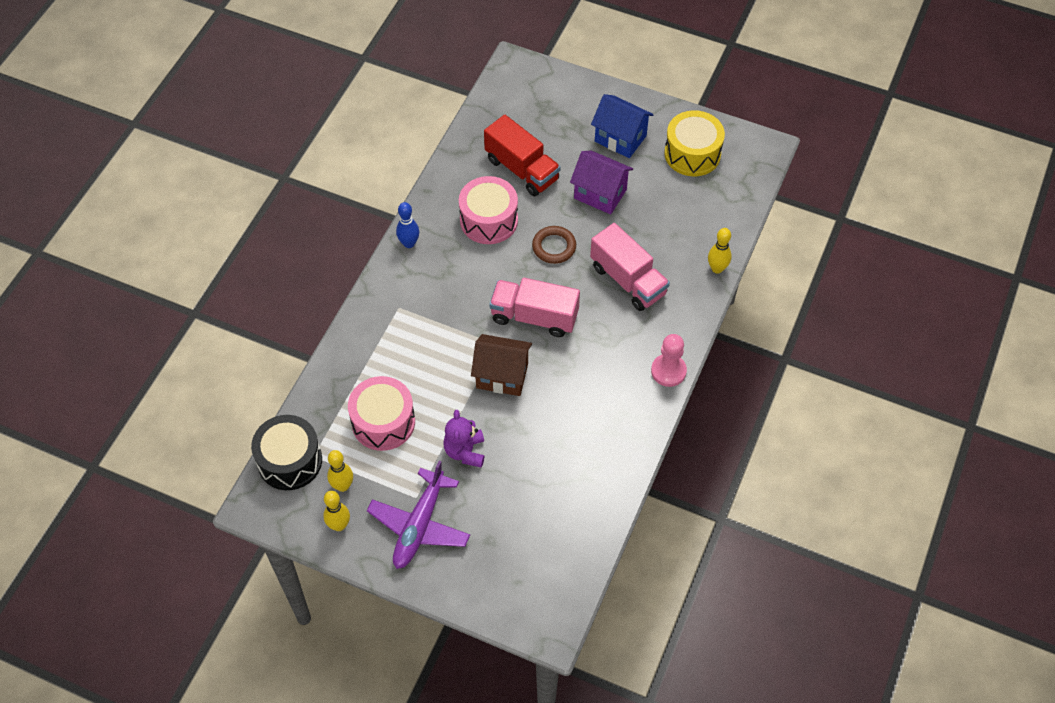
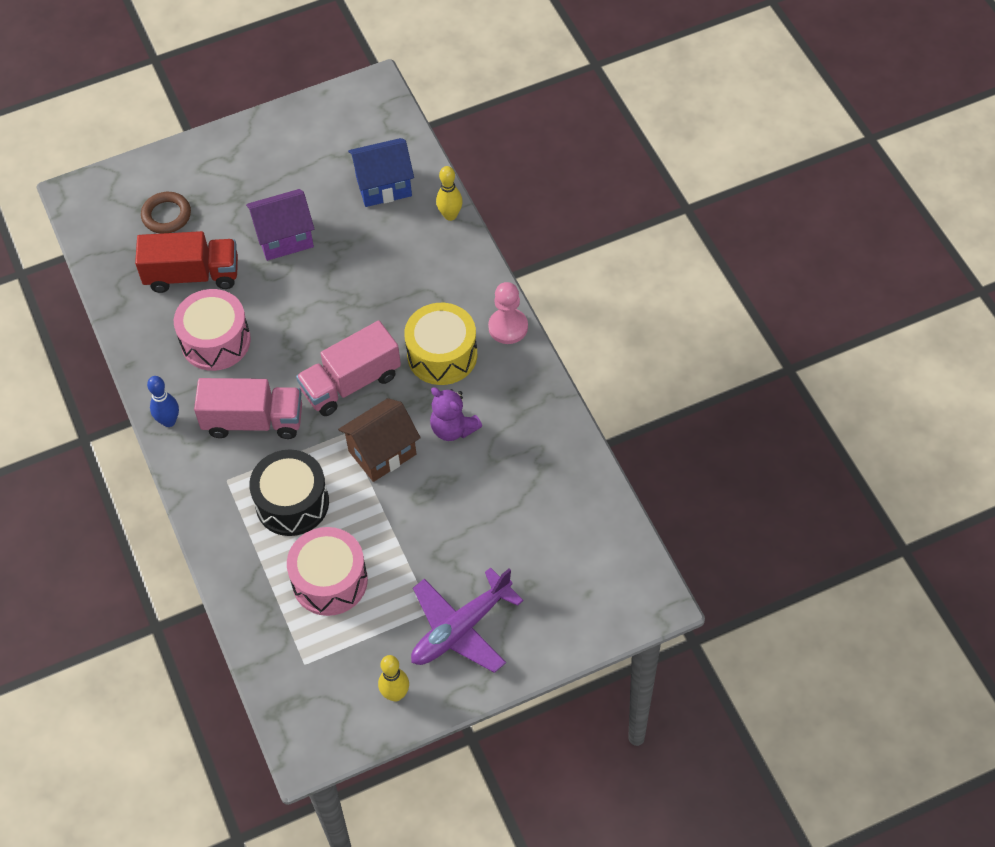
camera: 45 degrees left, 0 degrees up
black drum [251,415,322,490] -> black drum moved to [249,449,329,536]
yellow bowling pin [327,450,353,492] -> none
purple plane [367,461,470,569] -> purple plane turned 75 degrees clockwise [411,567,523,673]
purple teddy bear [443,410,484,468] -> purple teddy bear moved to [430,387,482,441]
brown ring [532,226,576,264] -> brown ring moved to [141,192,191,234]
pink truck [590,223,670,311] -> pink truck moved to [194,378,302,439]
blue house [591,94,654,158] -> blue house moved to [348,138,414,207]
yellow drum [664,110,725,176] -> yellow drum moved to [404,303,477,385]

